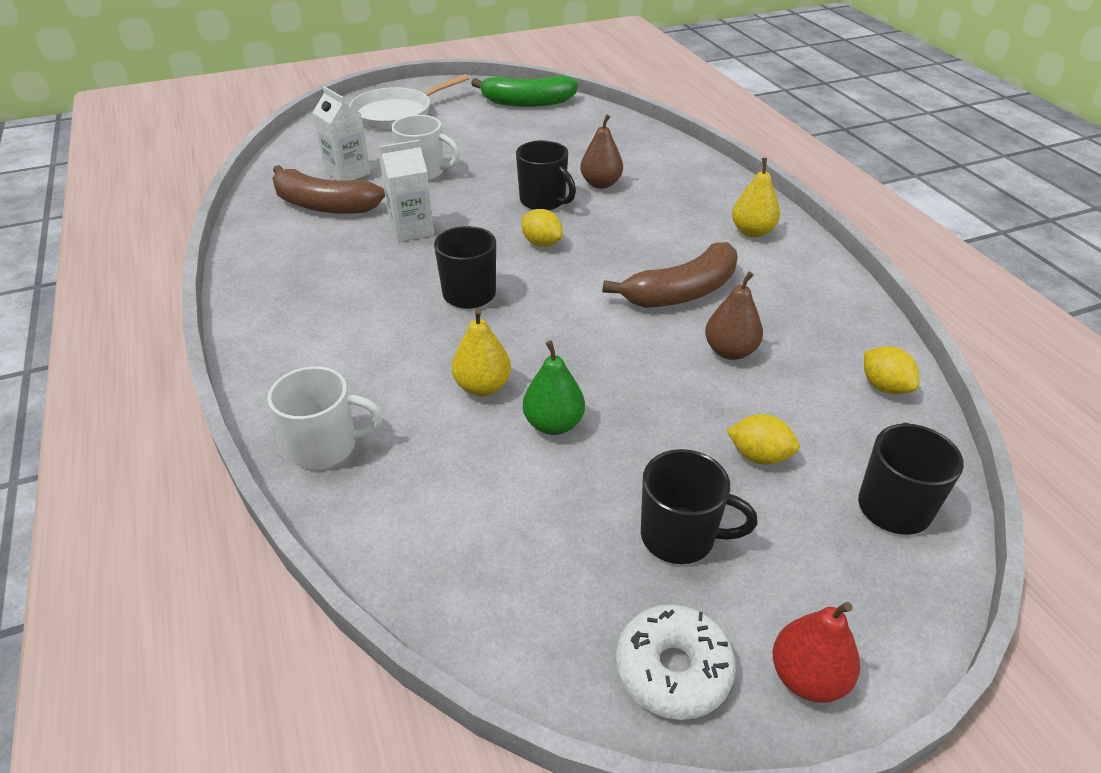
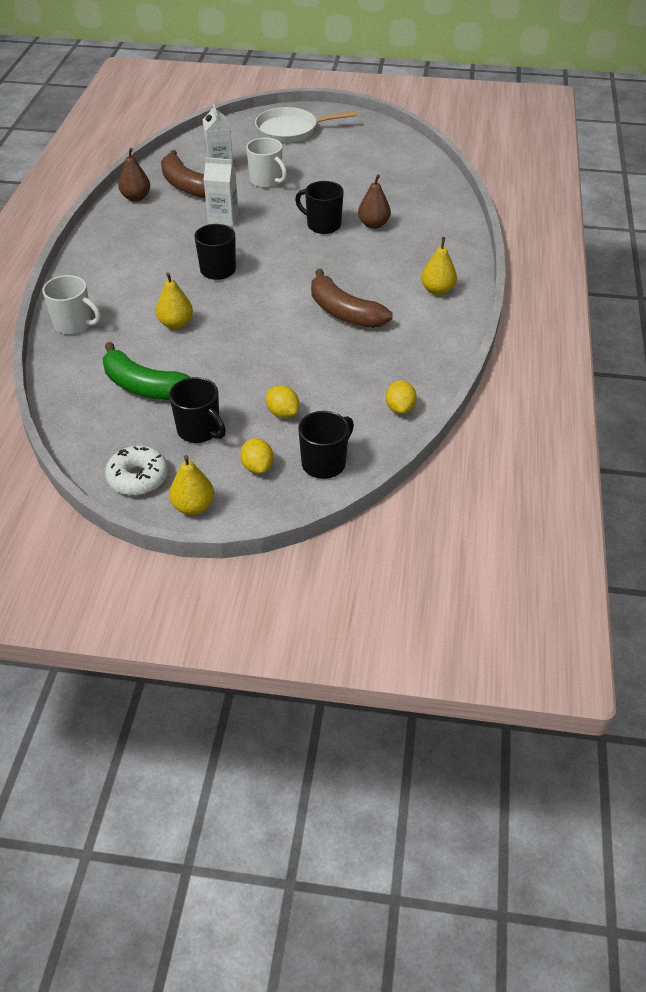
camera: 30 degrees right, 5 degrees up
green banana [471,75,578,107] -> green banana moved to [103,342,191,400]
black mug [516,140,576,210] -> black mug turned 135 degrees clockwise [295,181,344,234]
yellow lemon [521,209,563,247] -> yellow lemon moved to [240,438,274,474]
green pear [523,341,585,435] -> none
brown banana [603,242,738,308] -> brown banana turned 45 degrees clockwise [311,269,393,328]
brown pear [705,271,763,360] -> brown pear moved to [118,148,150,202]
red pear [773,602,860,703] -> yellow pear [169,455,214,515]

